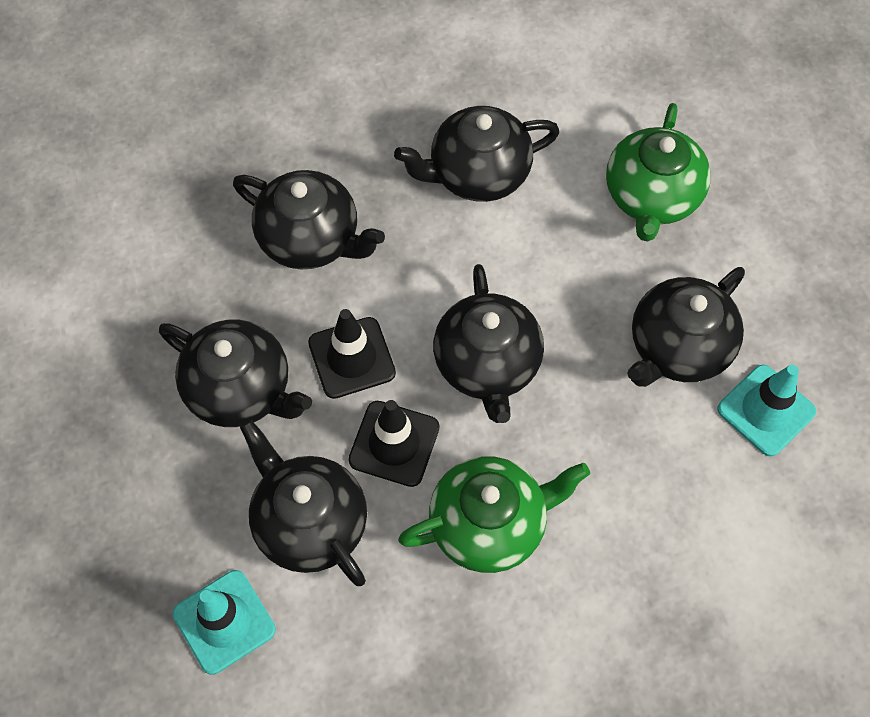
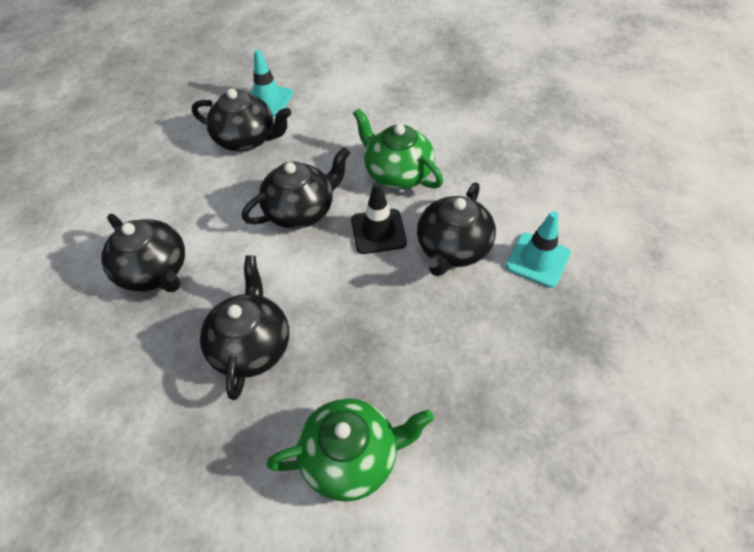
camera: 115 degrees left, 10 degrees down
black teapot [159,320,312,427] -> none
black traffic cone [308,309,396,399] -> none
green teapot [606,103,711,242] -> green teapot moved to [266,398,434,502]

